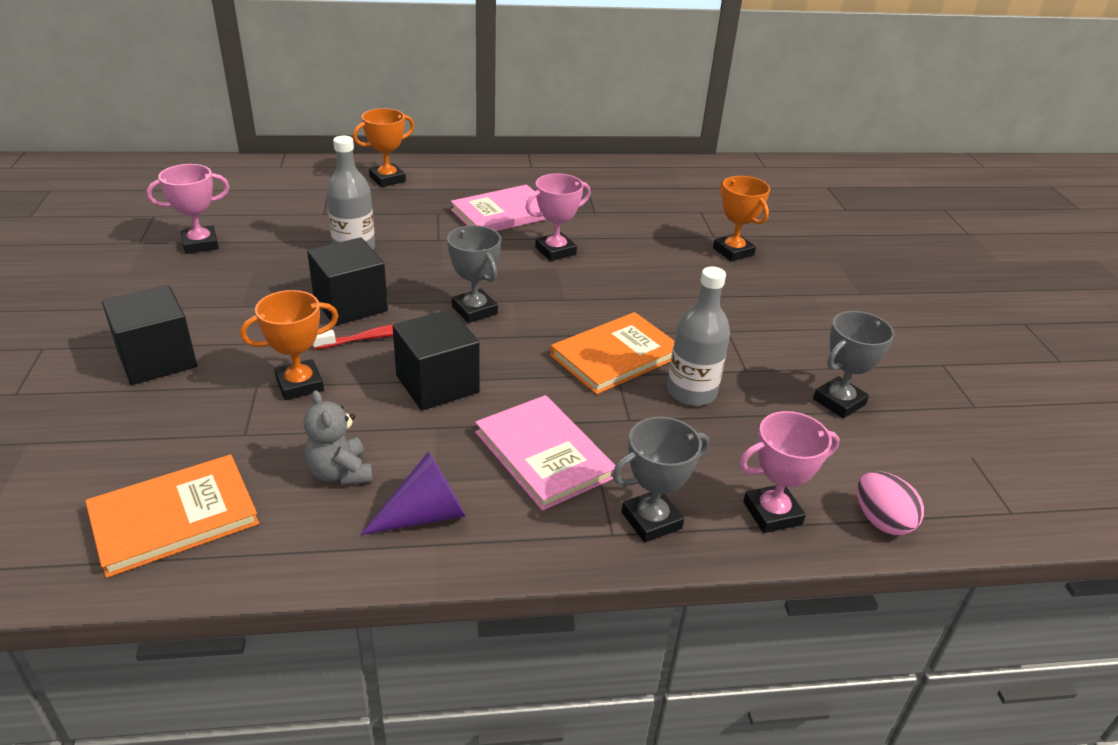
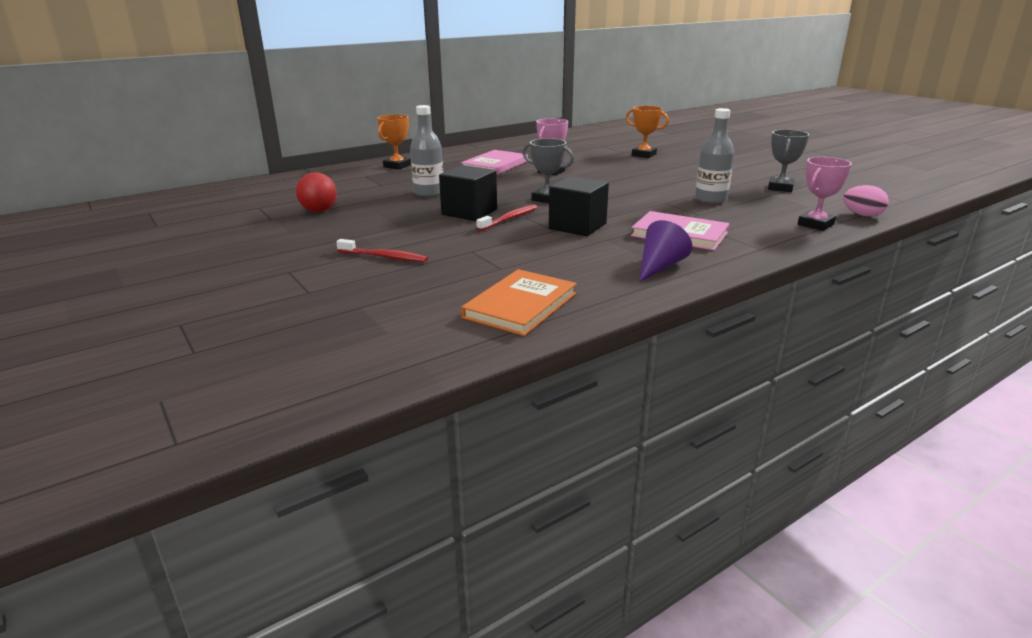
camera: 25 degrees left, 10 degrees down
black cube [102,285,197,385] -> red toothbrush [336,239,428,262]
pink trophy [147,164,230,254] -> red ball [296,172,337,212]
orange trophy [240,290,338,400] -> none
grey teddy bear [304,390,373,486] -> none
orange book [550,312,674,395] -> none
grey trophy [612,417,709,543] -> none

